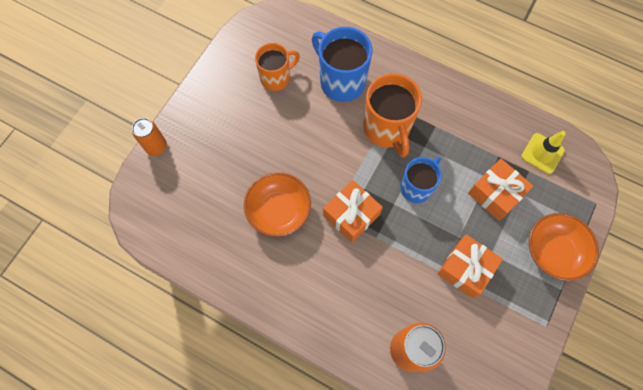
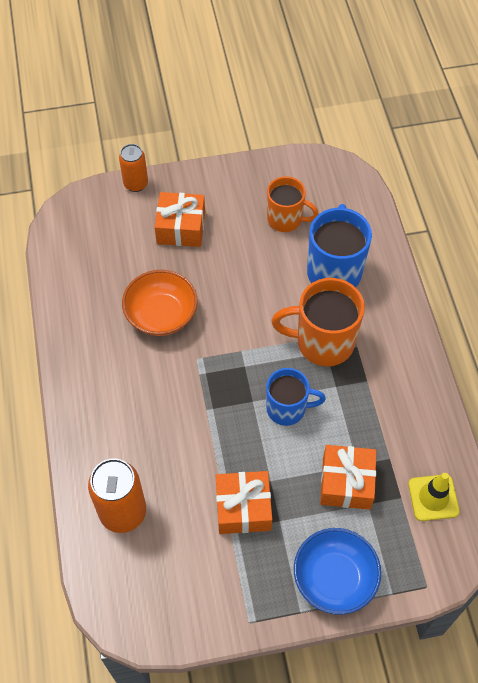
camera: 50 degrees right, 10 degrees down
orange gift [323,180,383,243] -> orange gift moved to [155,192,205,247]
orange mug [363,73,422,157] -> orange mug turned 60 degrees clockwise [271,278,365,366]
orange bowl [529,213,599,281] -> blue bowl [294,528,381,615]

